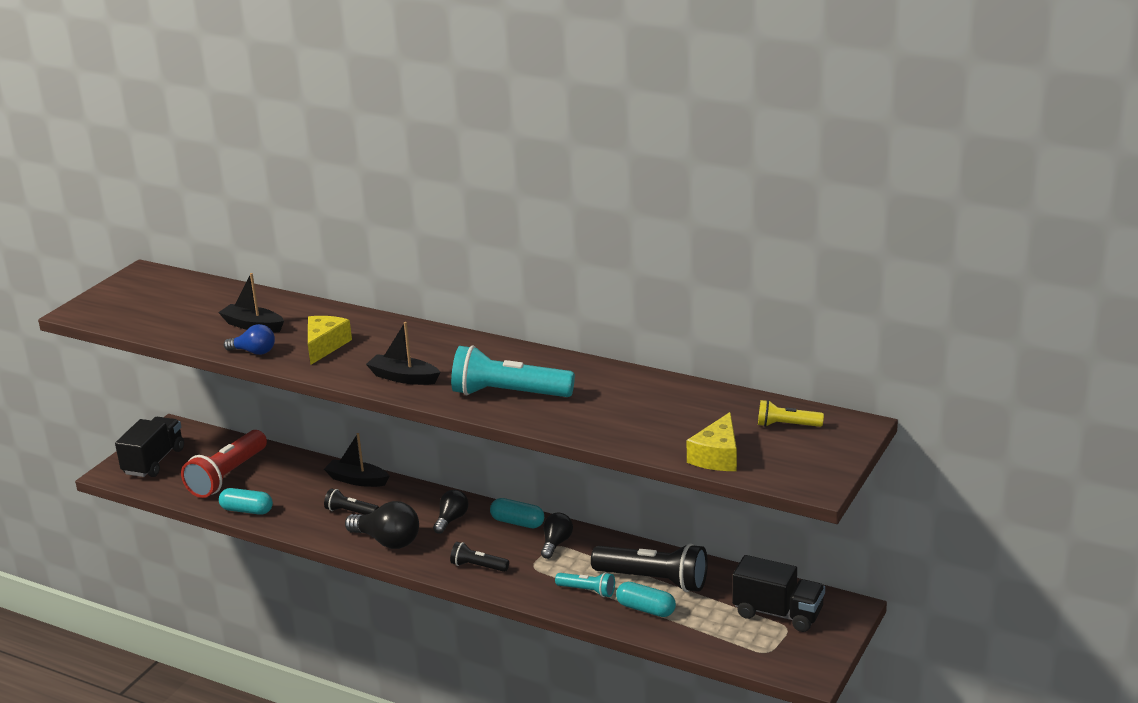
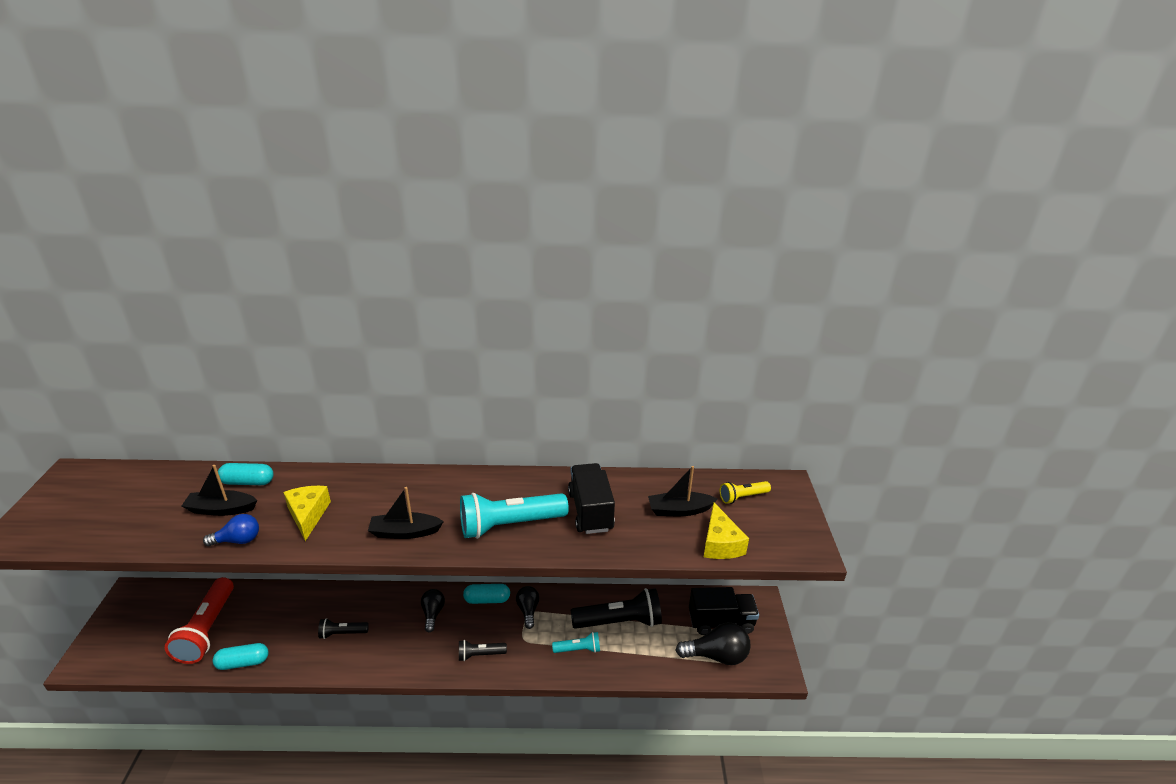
camera: 30 degrees left, 5 degrees up
black truck [115,417,184,477] -> black truck moved to [568,463,615,534]
black boat [324,433,389,487] -> black boat moved to [648,466,718,516]
black light bulb [345,501,419,549] -> black light bulb moved to [675,622,751,665]
turquoise capsule [616,582,676,617] -> turquoise capsule moved to [218,463,274,485]

